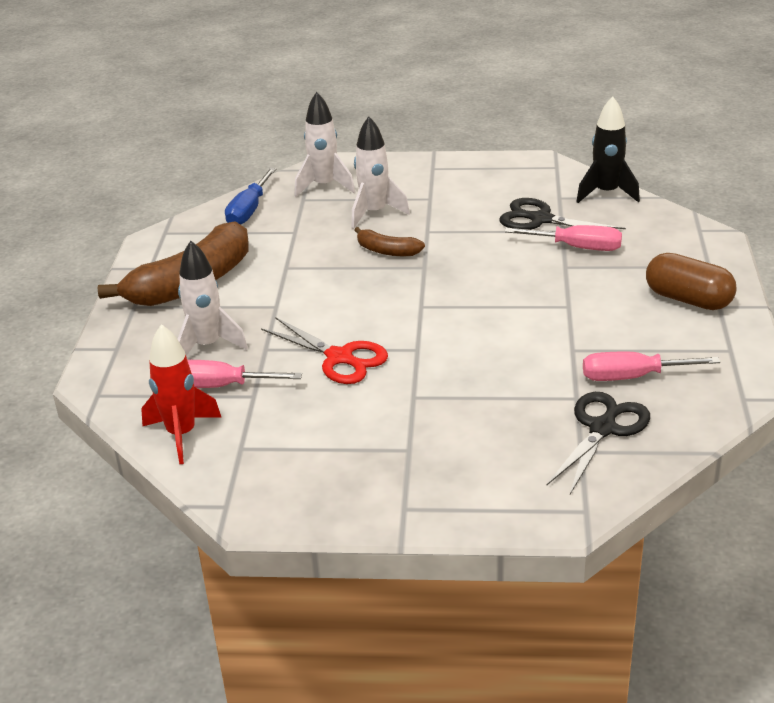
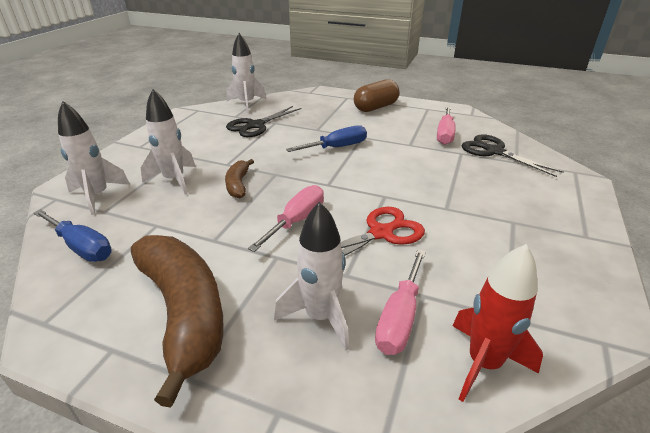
camera: 75 degrees left, 0 degrees up
brown banana [354,227,425,256] -> brown banana turned 135 degrees clockwise [225,159,254,199]
pink screwdriver [505,225,622,251] -> pink screwdriver moved to [248,185,324,252]
black rocket [576,96,640,203] -> white rocket [227,33,266,113]
none -> blue screwdriver [286,125,367,152]

